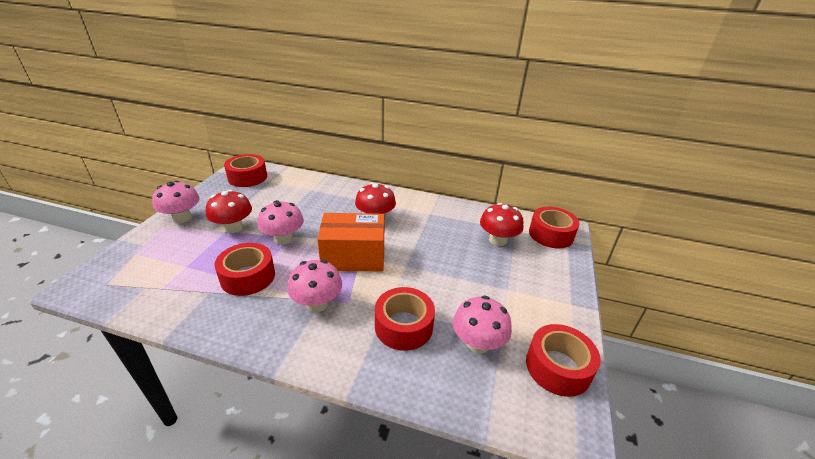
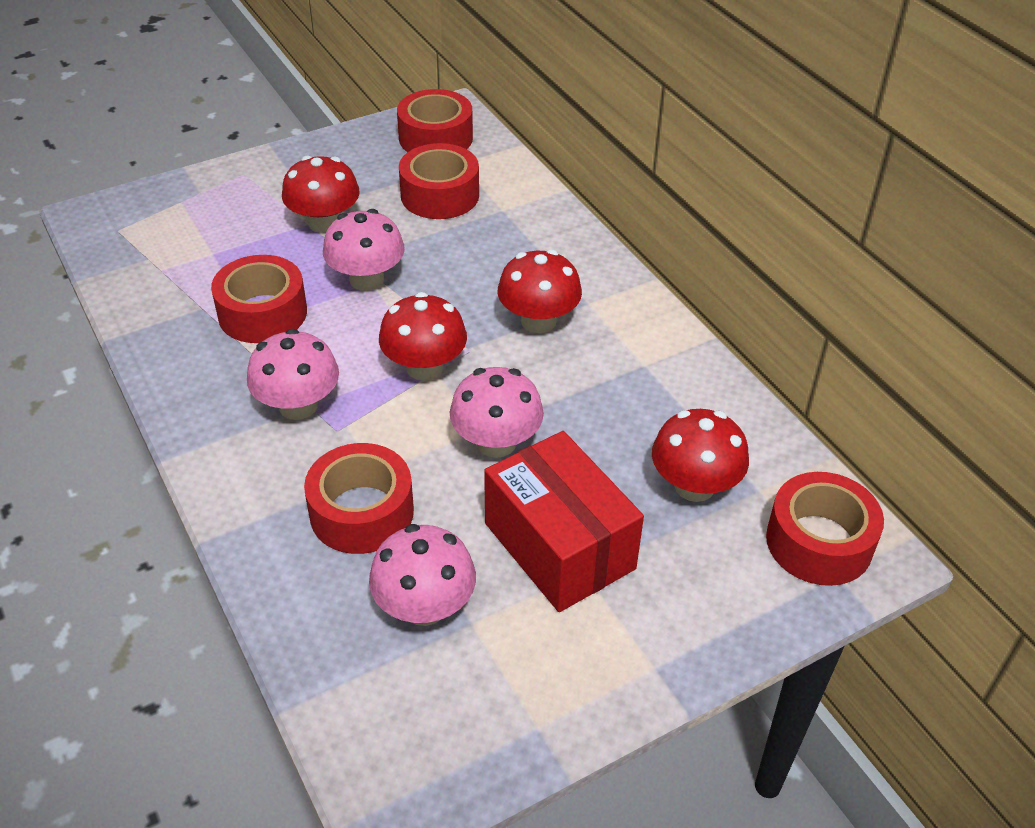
camera: 45 degrees right, 10 degrees up
pink mushroom [152,181,200,223] -> pink mushroom moved to [450,367,544,458]
orange box [317,213,384,271] -> red mushroom [379,292,467,381]
red tape [526,324,601,397] -> red tape moved to [399,143,479,219]
none -> red box [484,431,644,612]

